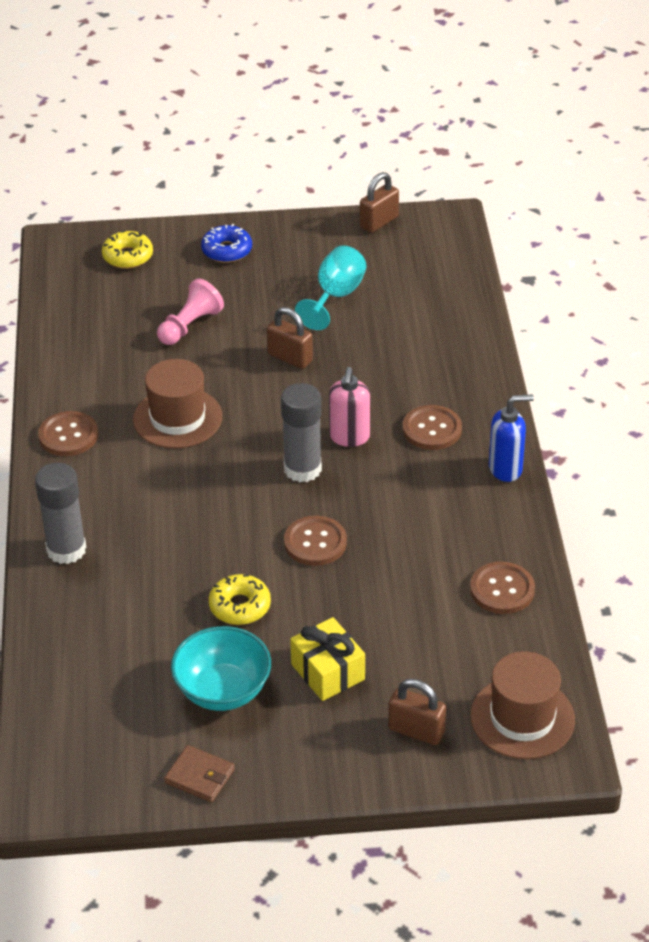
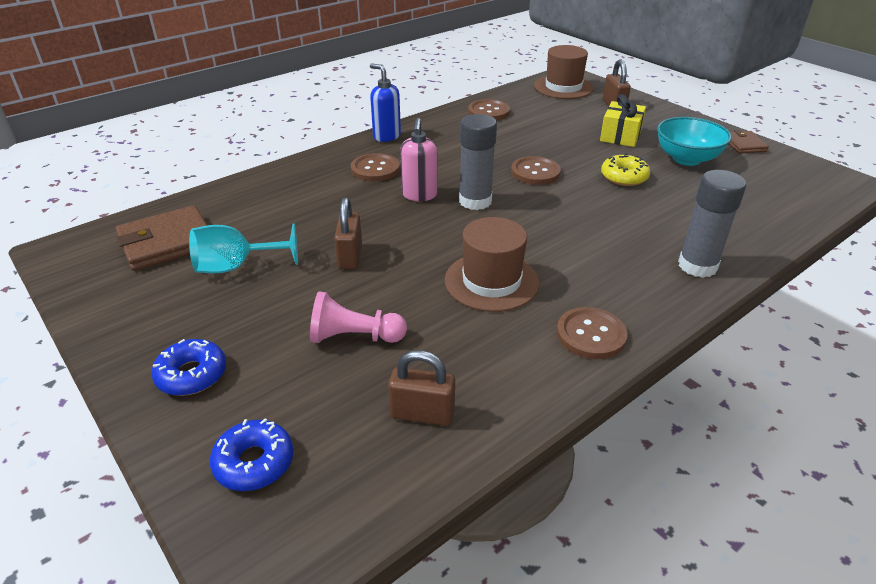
camera: 125 degrees left, 5 degrees down
yellow donut [102,230,153,269] -> blue donut [210,418,294,491]
pink soap dispenser [329,367,370,447] -> pink soap dispenser turned 120 degrees clockwise [400,118,437,201]
brown padlock [360,172,399,233] -> brown padlock moved to [388,350,455,426]
none -> brown wallet [116,205,207,271]

